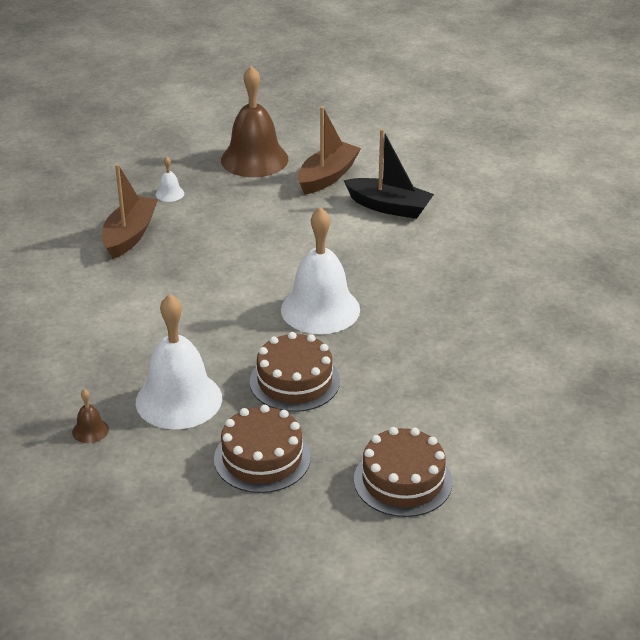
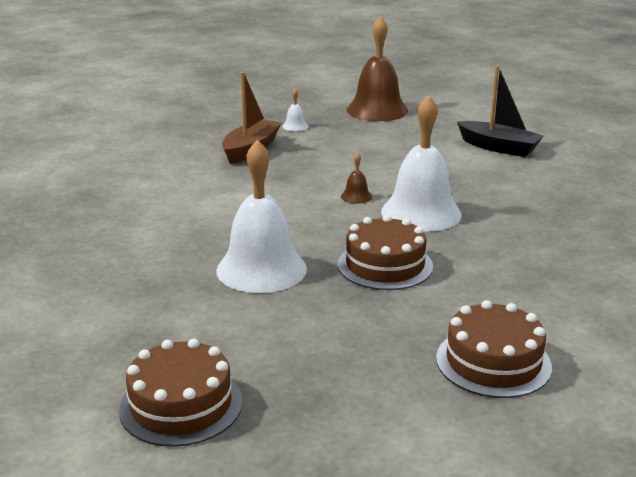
camera: 10 degrees right, 10 degrees down
brown bell [72,389,109,443] -> brown bell moved to [341,152,372,204]
brown cake [214,405,311,493] -> brown cake moved to [119,339,243,447]
brown boat [298,106,361,194] -> none

